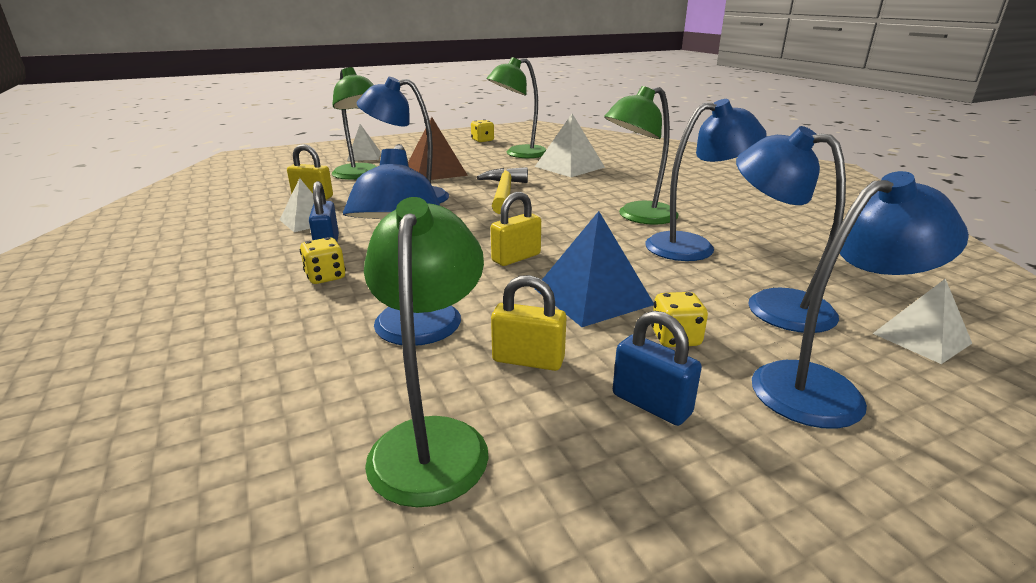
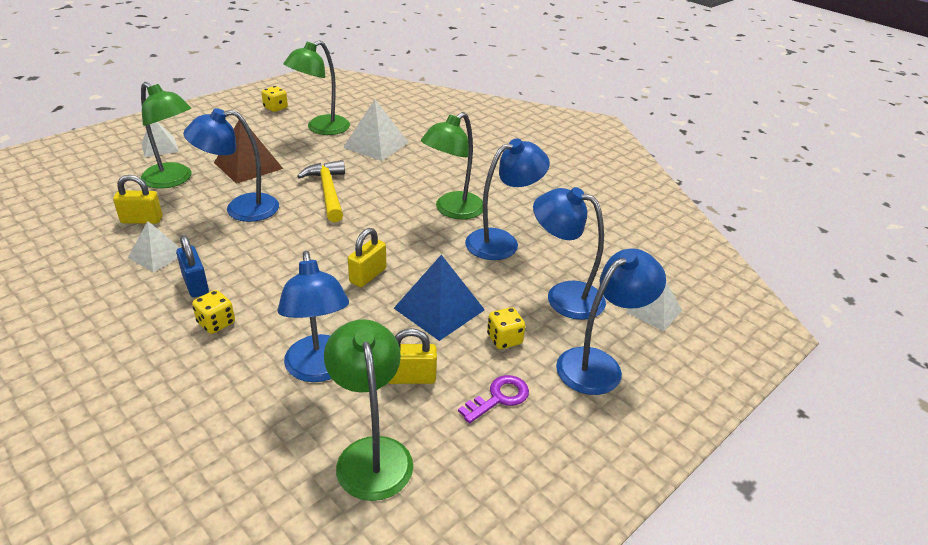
camera: 20 degrees left, 10 degrees up
blue padlock [613,311,702,426] -> purple key [458,375,529,423]

